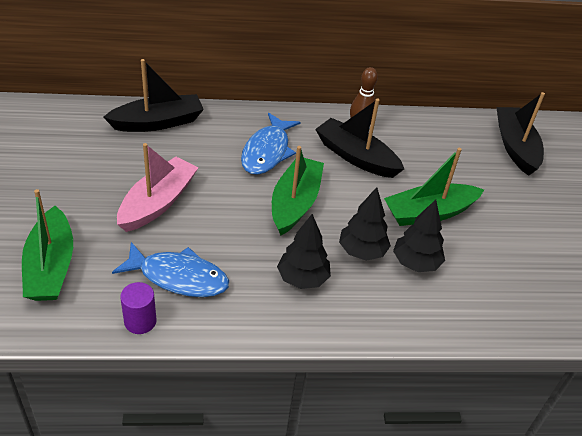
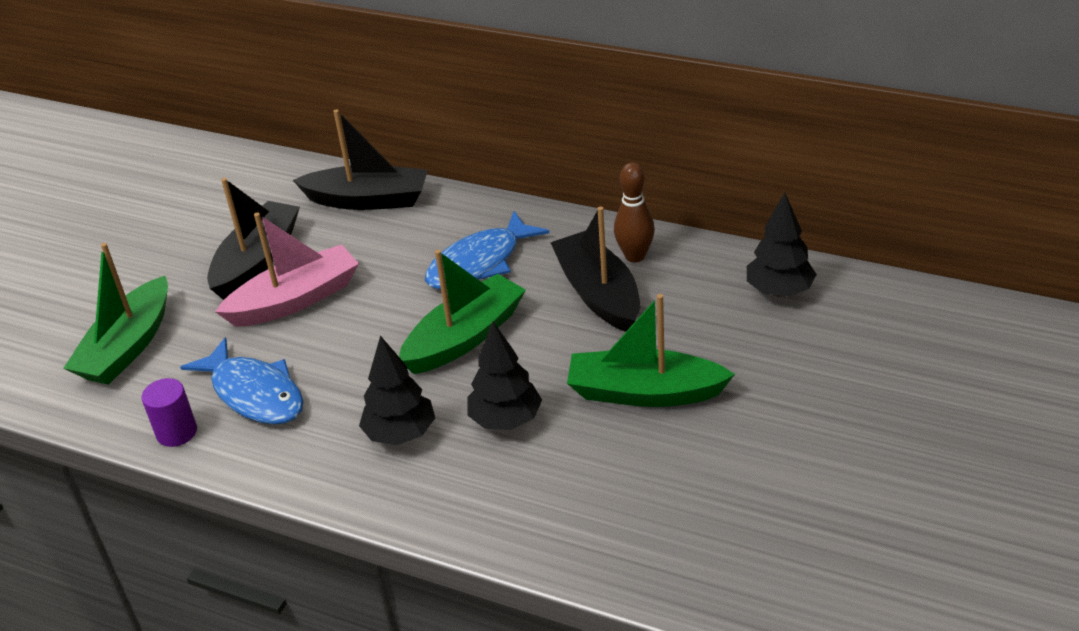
camera: 35 degrees right, 5 degrees down
black tree [393,200,445,272] -> black tree moved to [747,193,817,297]
black boat [496,92,545,176] -> black boat moved to [207,178,300,300]

